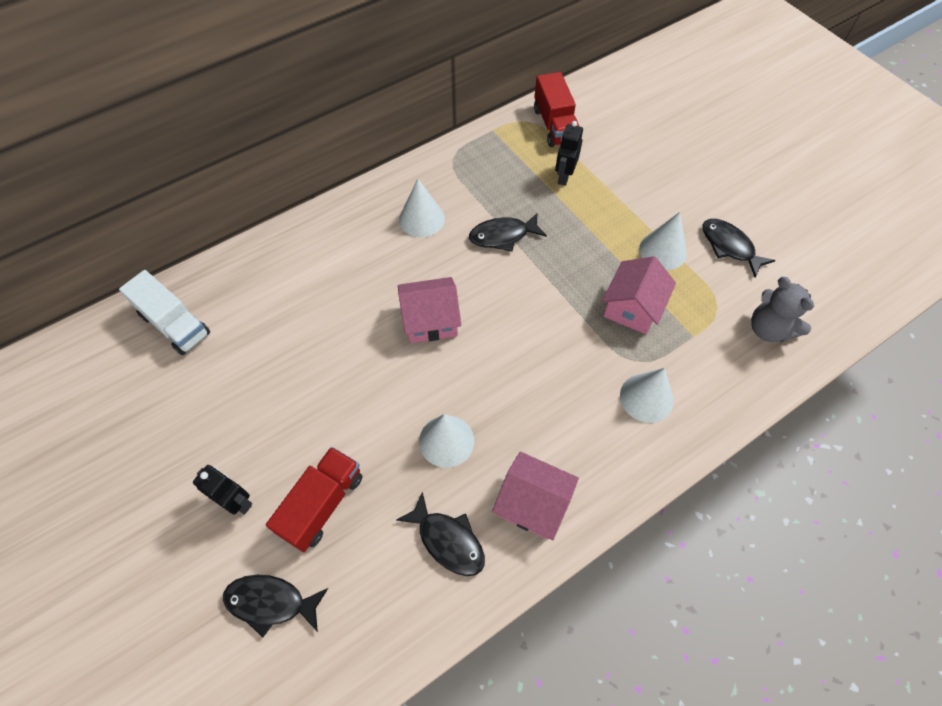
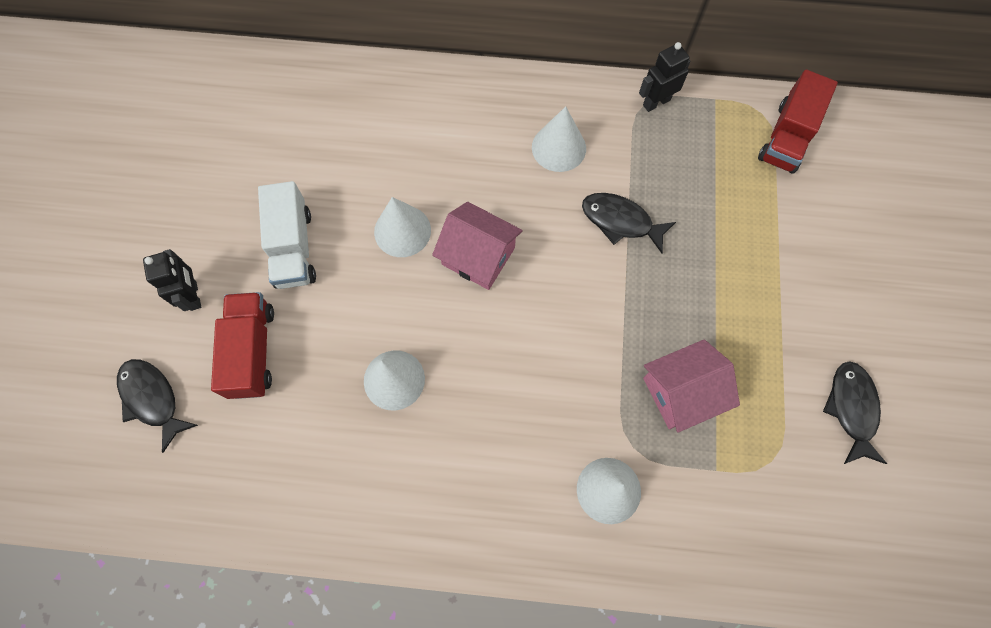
camera: 40 degrees right, 10 degrees up
white truck [119,270,210,355] -> white truck moved to [258,181,316,289]
red truck [266,447,363,552] -> red truck turned 75 degrees counterclockwise [211,292,274,399]
black fish [396,492,485,576] -> none
pink house [492,452,579,540] -> none
black robot [555,121,583,186] -> black robot moved to [639,42,691,112]
white cone [639,212,687,270] -> white cone moved to [374,197,431,257]
grey teddy bear [751,277,814,342] -> none

